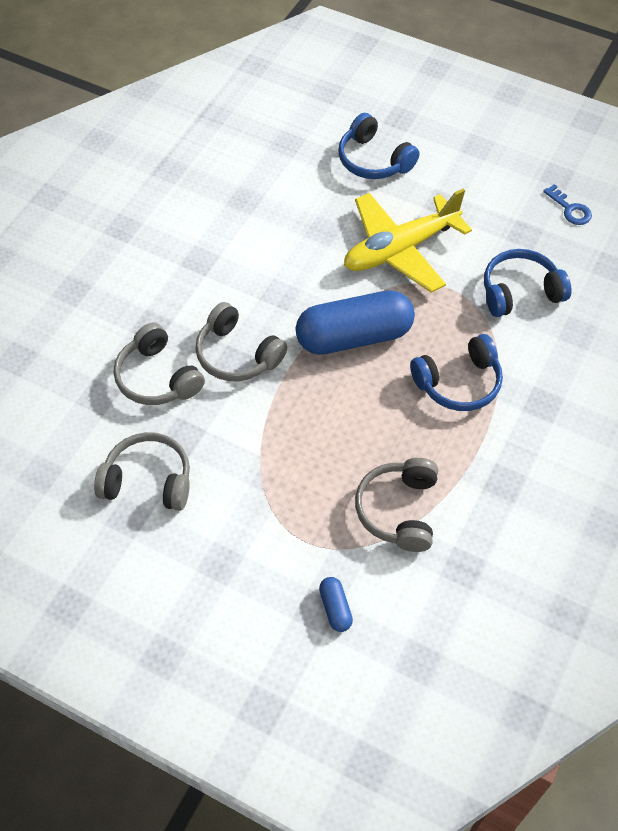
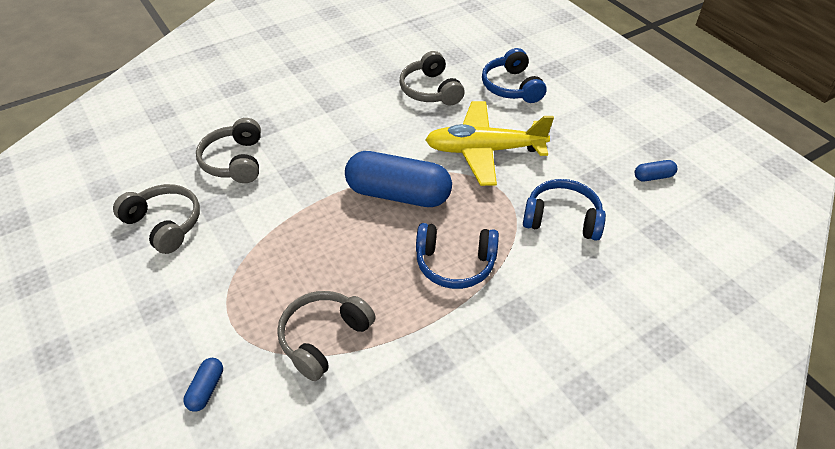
camera: 30 degrees right, 10 degrees down
grey headphones [195,302,287,381] -> grey headphones moved to [399,51,465,105]
blue key [543,184,592,225] -> blue capsule [635,160,677,181]

